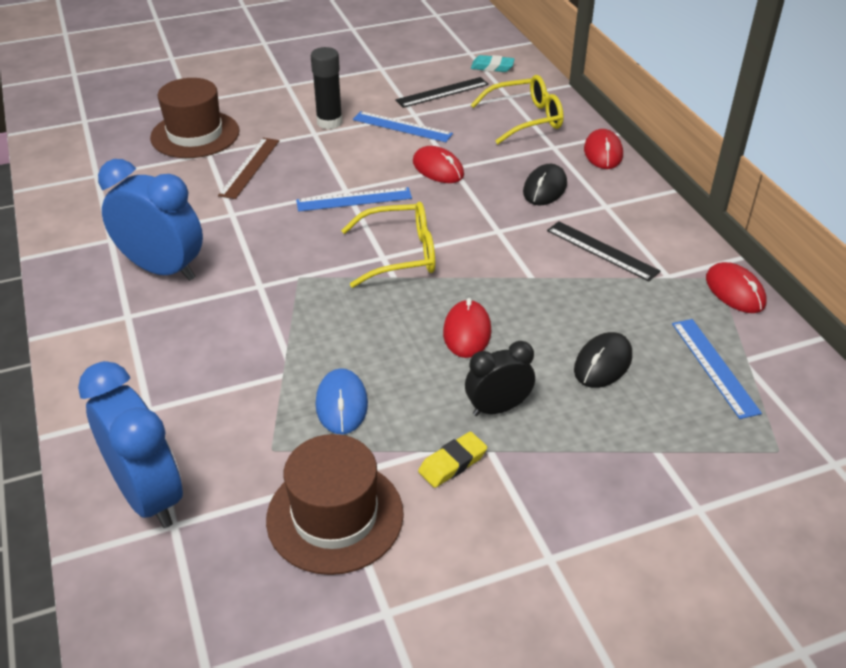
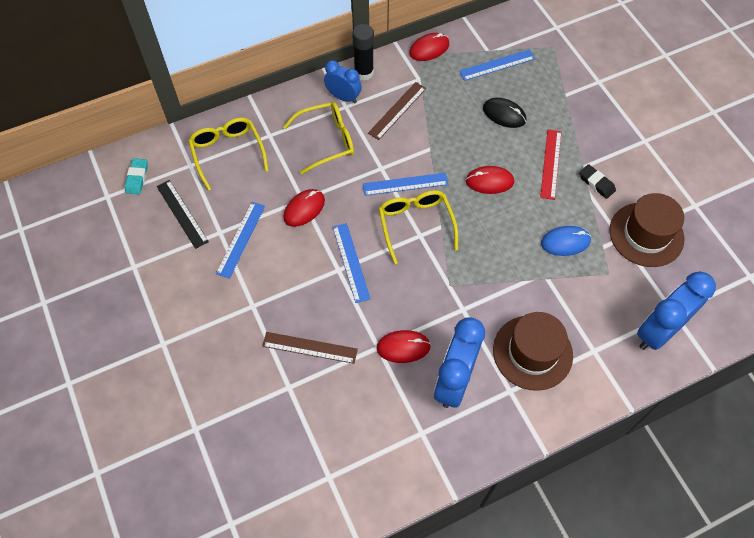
camera: 95 degrees left, 20 degrees up
brown hat [150,78,240,158] -> brown hat moved to [493,312,573,391]
black glue stick [311,47,343,129] -> black glue stick moved to [352,24,374,80]
yellow eraser [418,432,487,488] -> black eraser [579,164,616,199]
black clock [465,341,535,416] -> red ruler [540,130,561,200]
black mouse [523,164,567,206] -> yellow glasses [283,102,354,175]
black ruler [547,221,660,282] -> brown ruler [368,82,426,140]
red mouse [584,129,623,169] -> red mouse moved to [376,330,431,363]
none -> blue clock [324,60,362,103]
none -> blue ruler [363,173,448,196]

